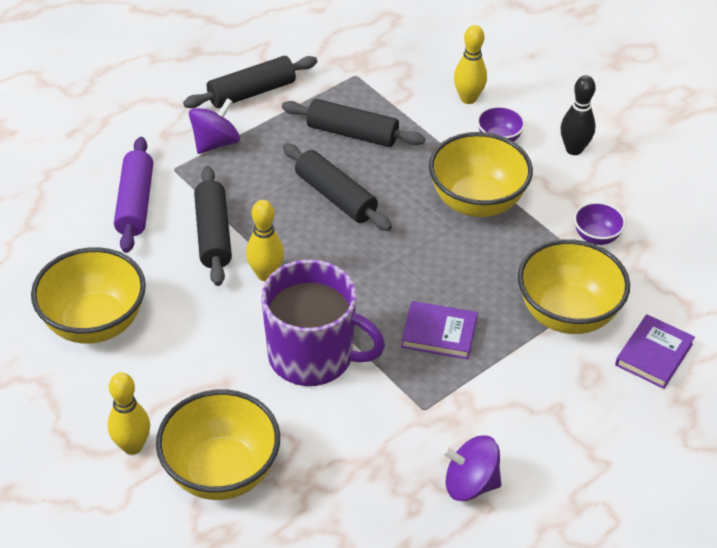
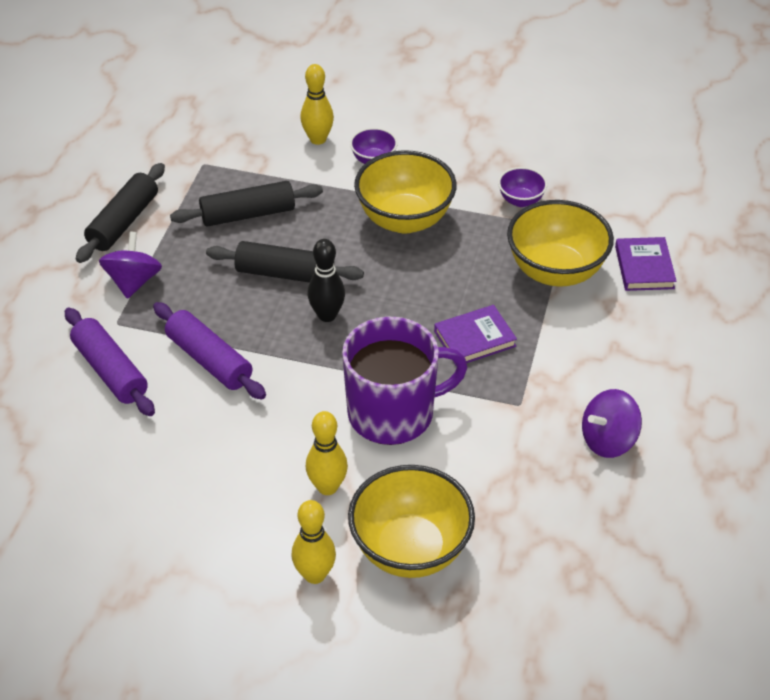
camera: 35 degrees left, 0 degrees up
yellow bowl [31,247,146,344] -> none
black rolling pin [194,166,232,286] -> purple rolling pin [153,302,266,399]
yellow bowling pin [246,200,284,281] -> yellow bowling pin moved to [306,411,348,495]
black bowling pin [561,75,596,155] -> black bowling pin moved to [308,239,345,322]

